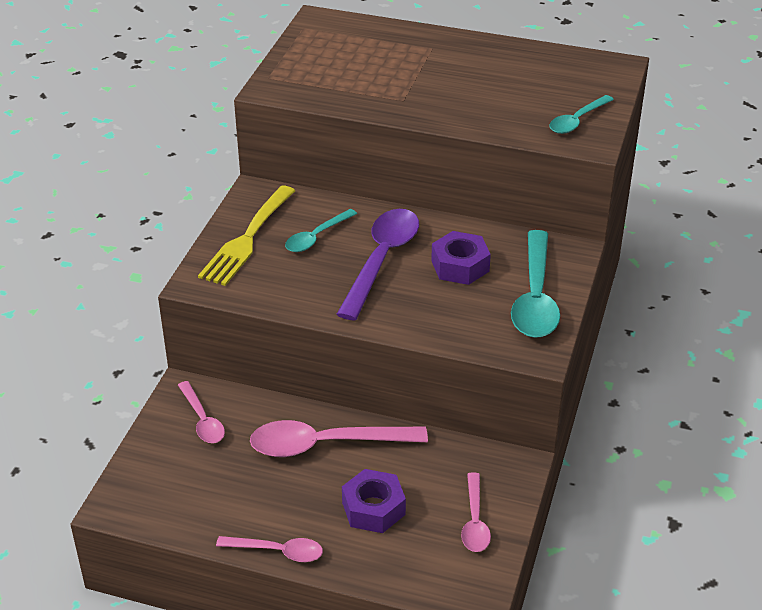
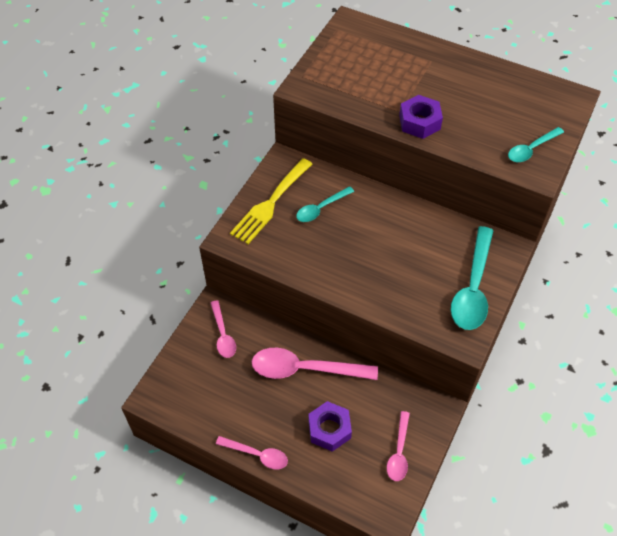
camera: 10 degrees right, 15 degrees up
purple spoon [336,209,419,320] -> none
purple nut [431,231,491,285] -> purple nut moved to [399,95,443,139]

